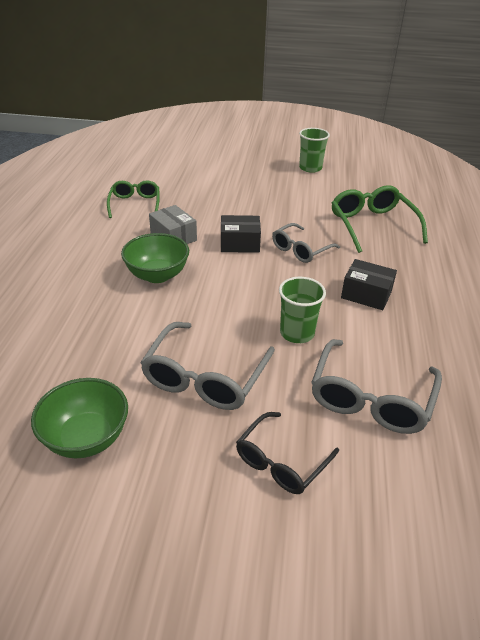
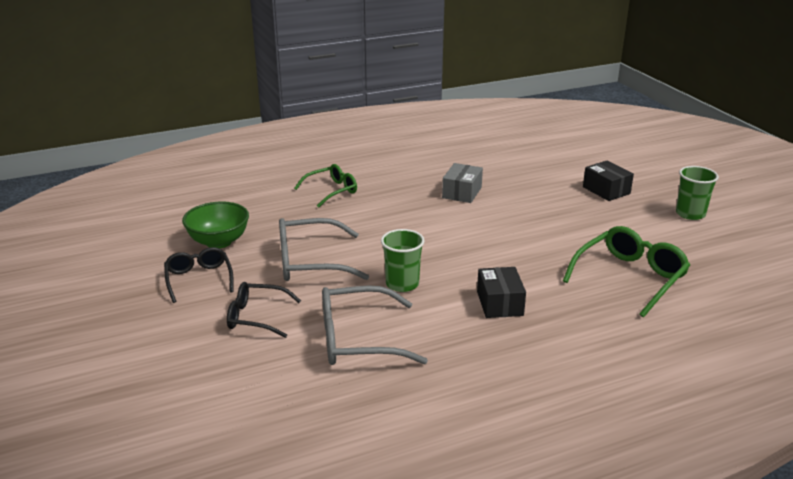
camera: 60 degrees right, 10 degrees down
green glasses [107,180,160,218] -> green glasses moved to [294,164,357,207]
green bowl [121,233,189,283] -> none
black box [221,215,261,253] -> black box moved to [583,161,634,201]
grey glasses [272,223,340,263] -> none
none -> black glasses [164,247,234,303]

